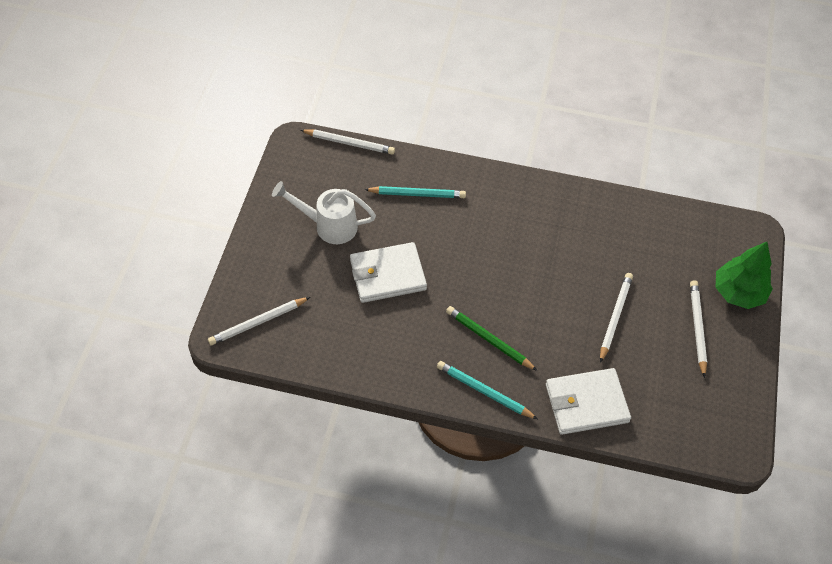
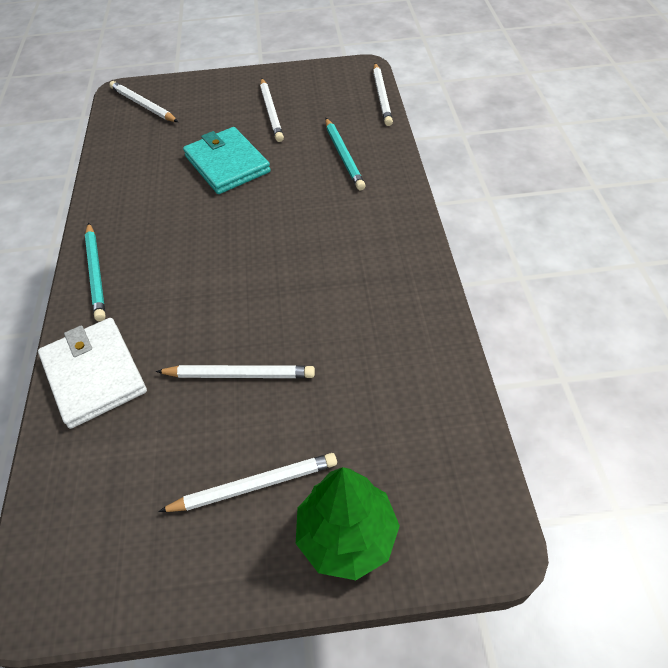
camera: 75 degrees right, 5 degrees down
white watering can [272,181,376,244] -> white pencil [260,78,284,142]
white wallet [350,242,427,303] -> turquoise wallet [183,127,271,194]
turquoise pencil [437,361,538,419] -> turquoise pencil turned 150 degrees clockwise [85,223,106,321]
green pencil [446,306,538,371] -> none

